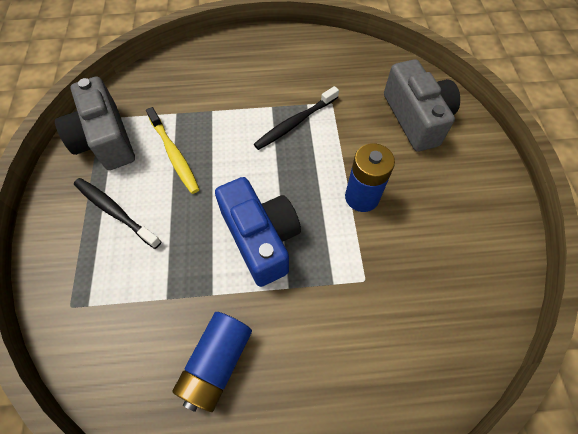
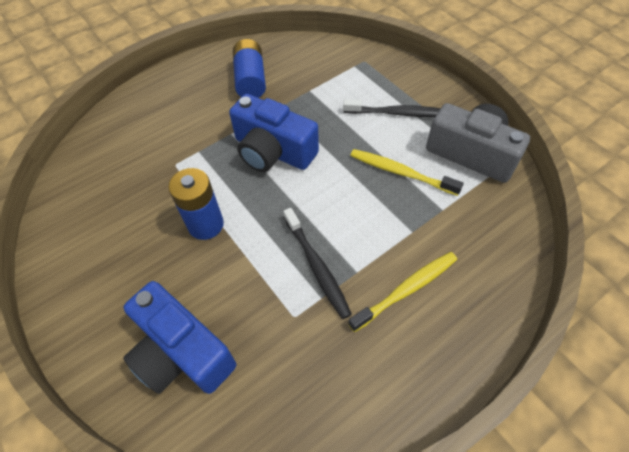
camera: 150 degrees right, 5 degrees down
black toothbrush [254,86,339,150] -> black toothbrush turned 135 degrees clockwise [283,208,352,319]
grey camera [384,59,460,151] -> blue camera [123,281,236,394]
none -> yellow toothbrush [348,252,457,332]

